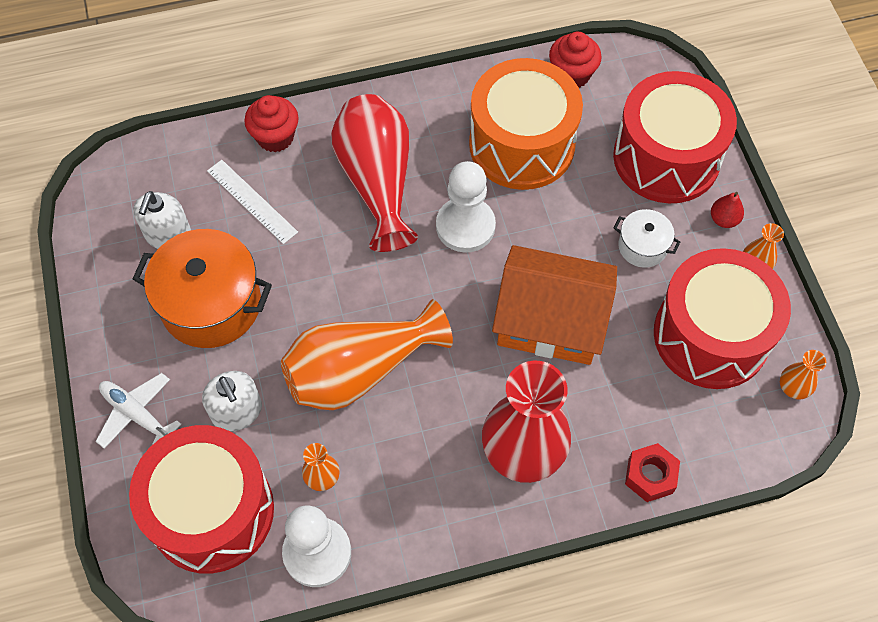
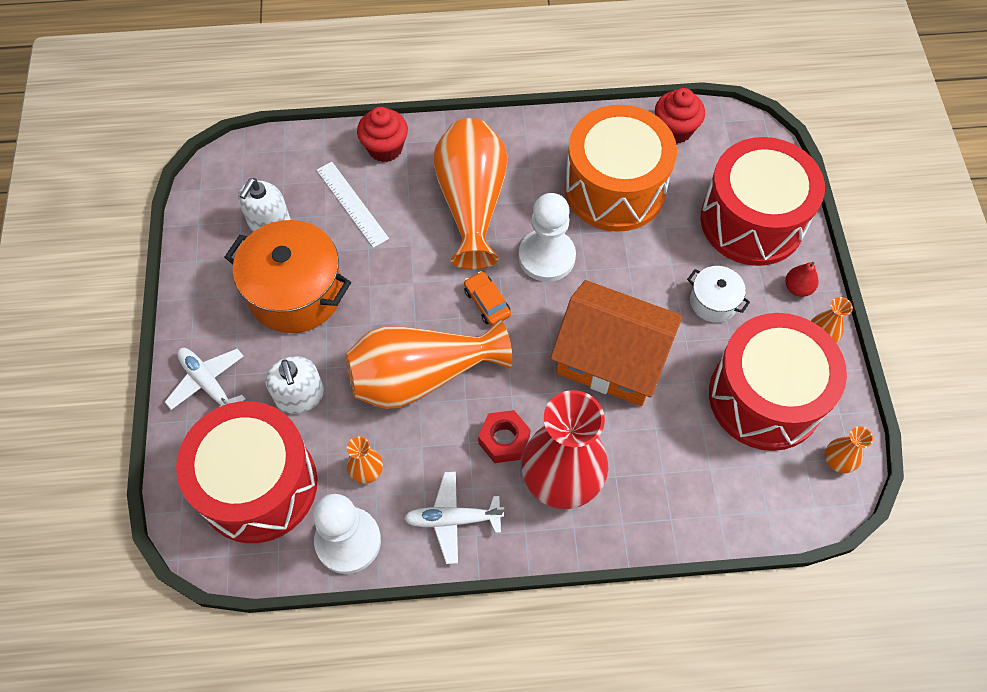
camera: 10 degrees right, 0 degrees up
red vase [331,94,418,252] -> orange vase [433,118,508,270]
red nut [625,443,680,502] -> red nut moved to [478,410,531,463]
none -> white plane [404,472,504,564]
none -> orange car [464,271,511,326]

